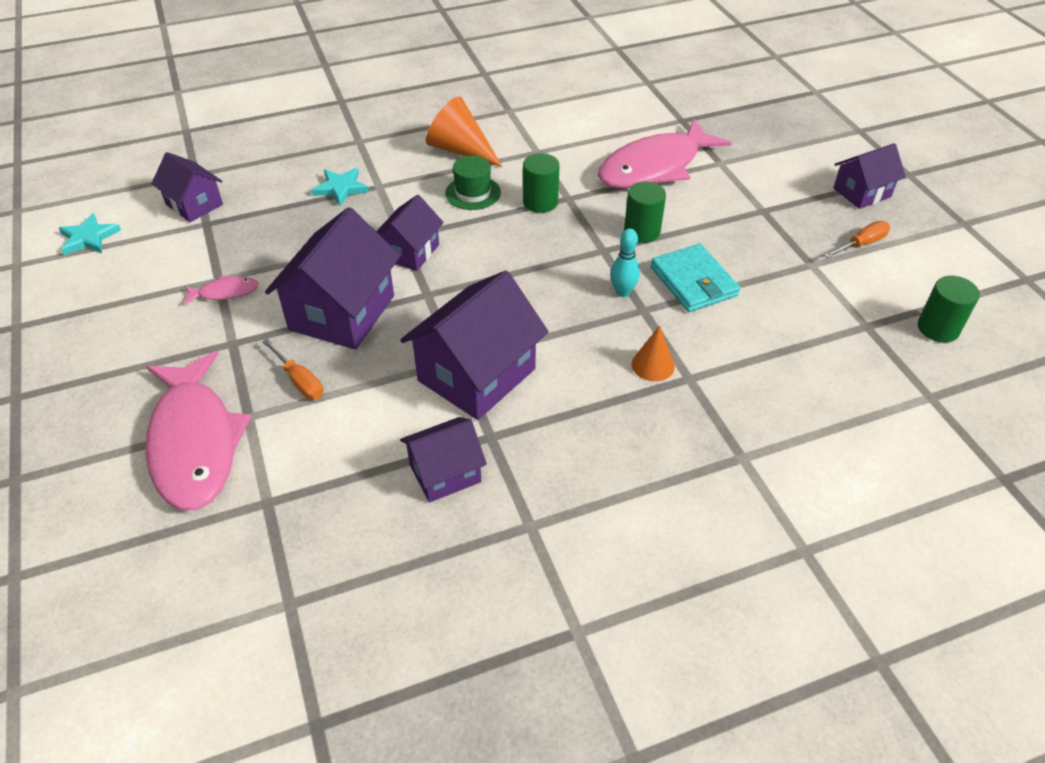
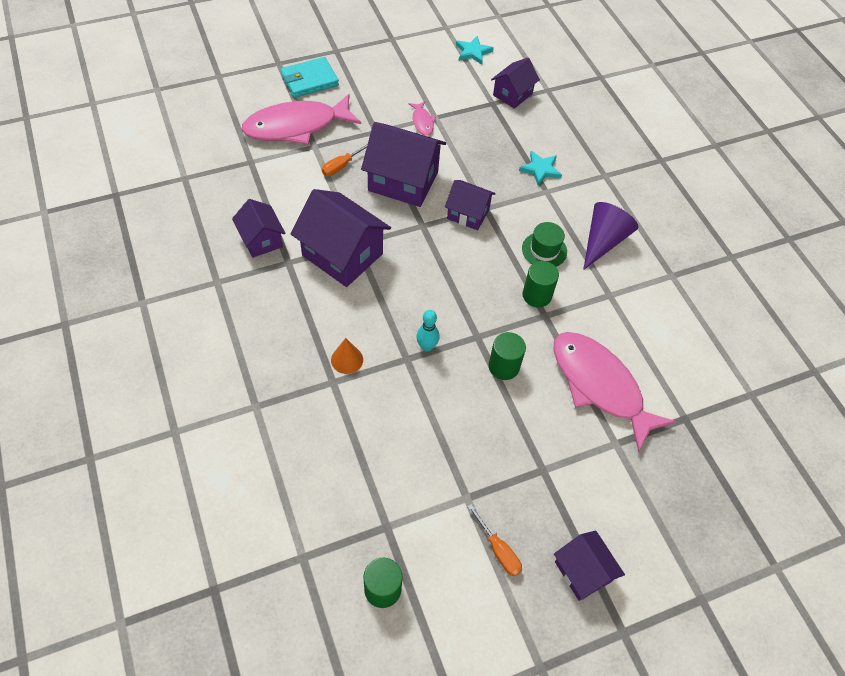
camera: 85 degrees right, 10 degrees up
orange cone [426,96,503,167] -> purple cone [583,202,638,270]
turquoise wallet [651,244,740,312] -> turquoise wallet moved to [280,57,339,98]

